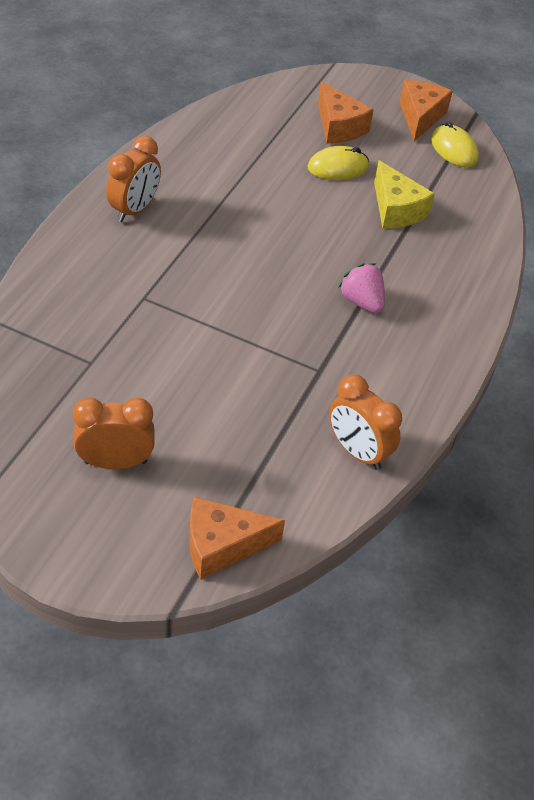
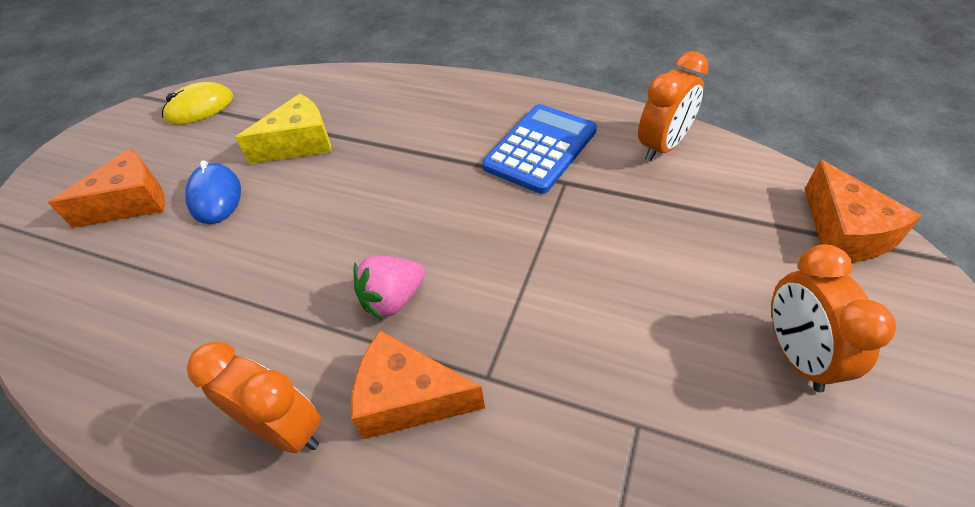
camera: 85 degrees left, 0 degrees up
yellow mouse [308,146,369,180] -> blue mouse [185,160,241,224]
pink strawberry [338,263,385,313] -> pink strawberry moved to [353,255,425,320]
orange cheese [399,80,453,141] -> orange cheese moved to [351,330,485,439]
none -> blue calculator [482,104,597,194]

